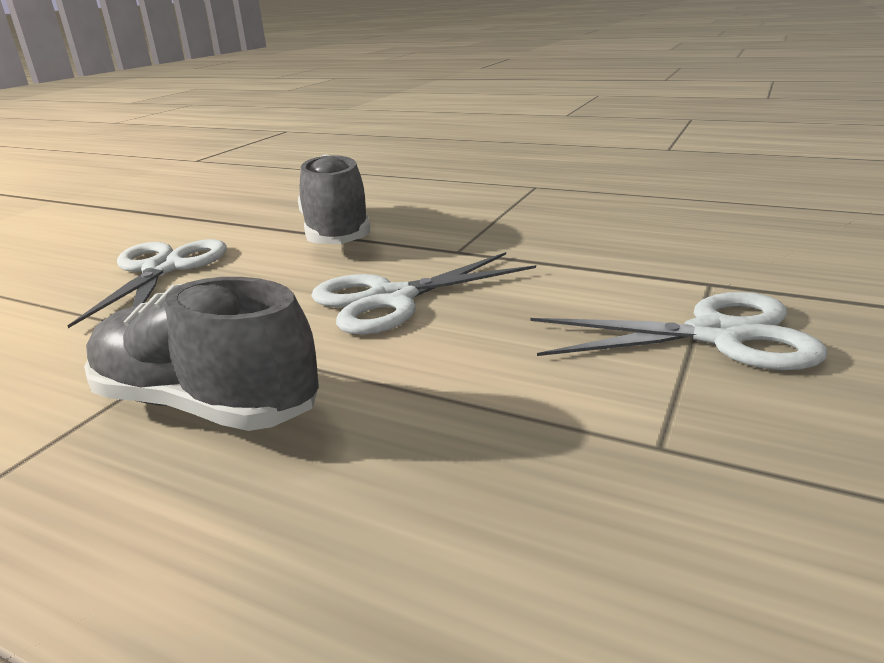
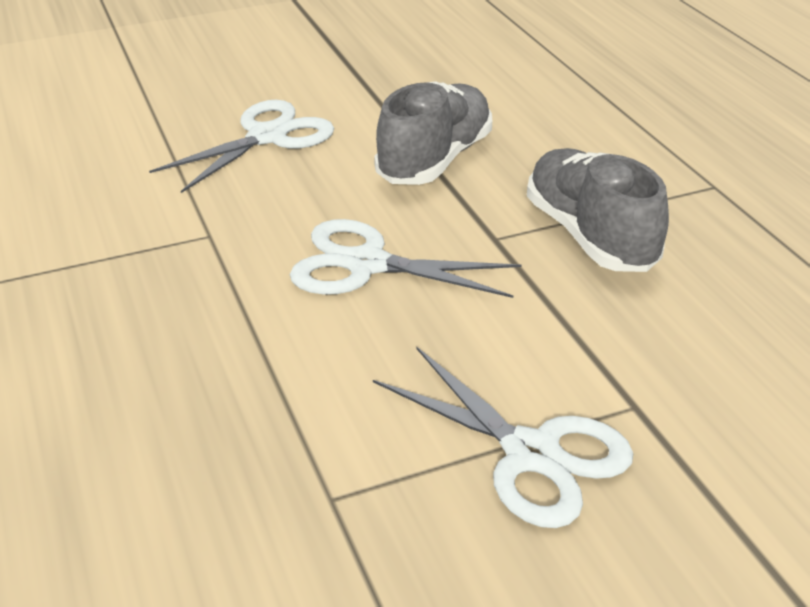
camera: 40 degrees right, 10 degrees up
grey shoe [84,277,319,431] -> grey shoe moved to [527,148,669,272]

